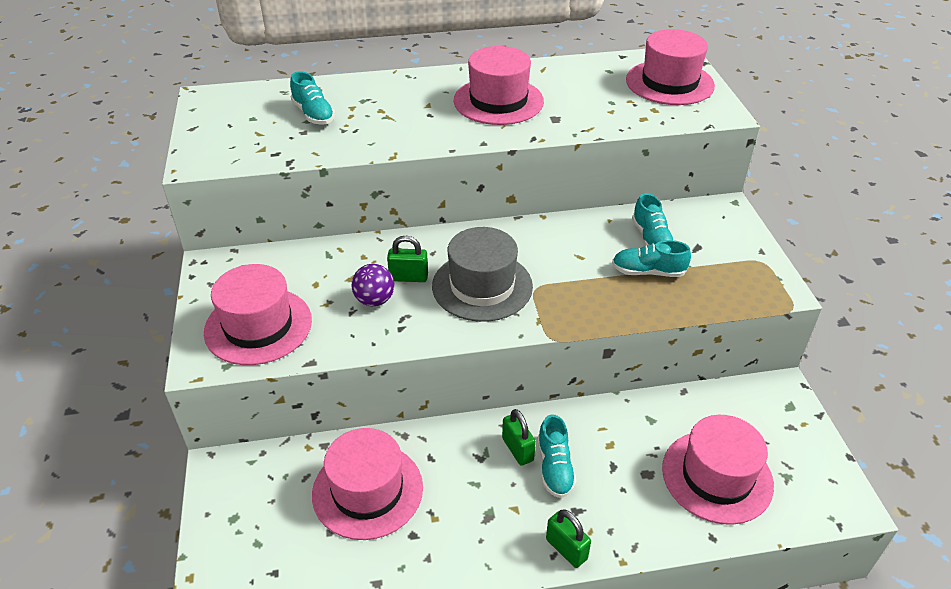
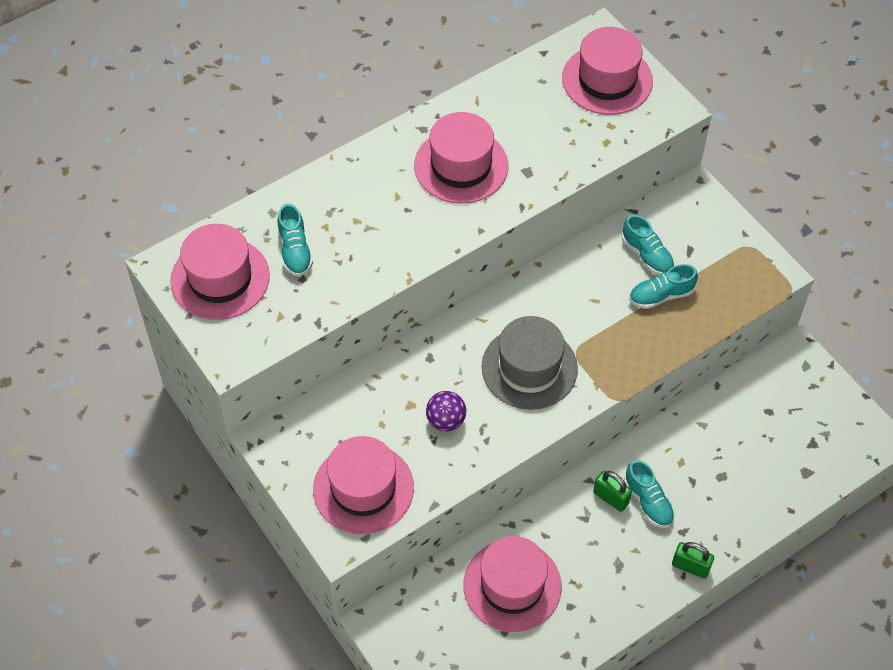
camera: 25 degrees left, 15 degrees up
turquoise shoe [290,71,335,125] -> turquoise shoe turned 45 degrees clockwise [277,204,313,277]
green padlock [387,236,428,282] -> none
pink hat [662,415,774,525] -> pink hat moved to [170,224,270,320]

